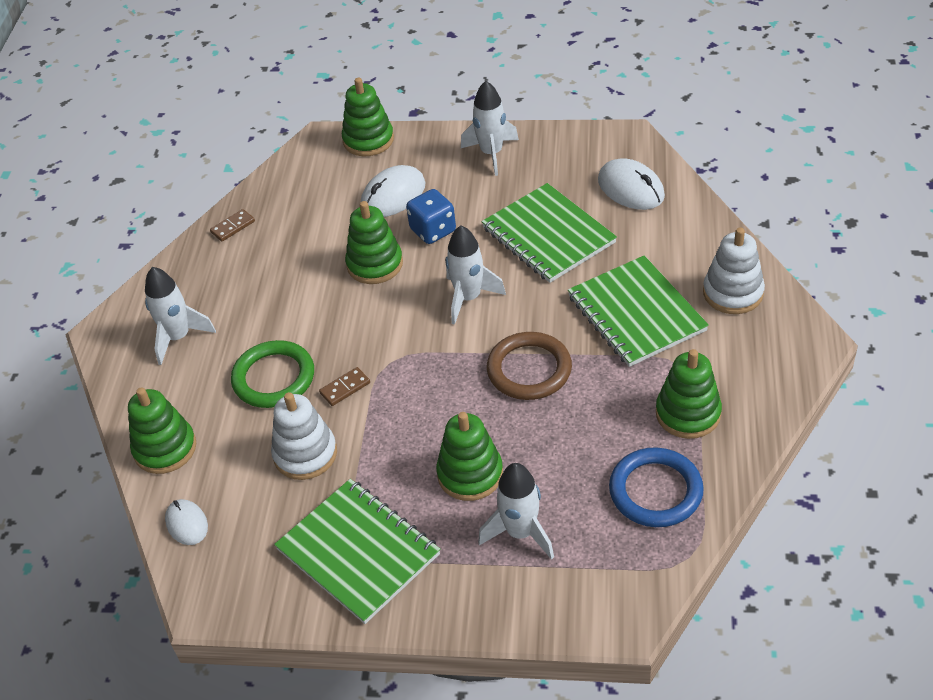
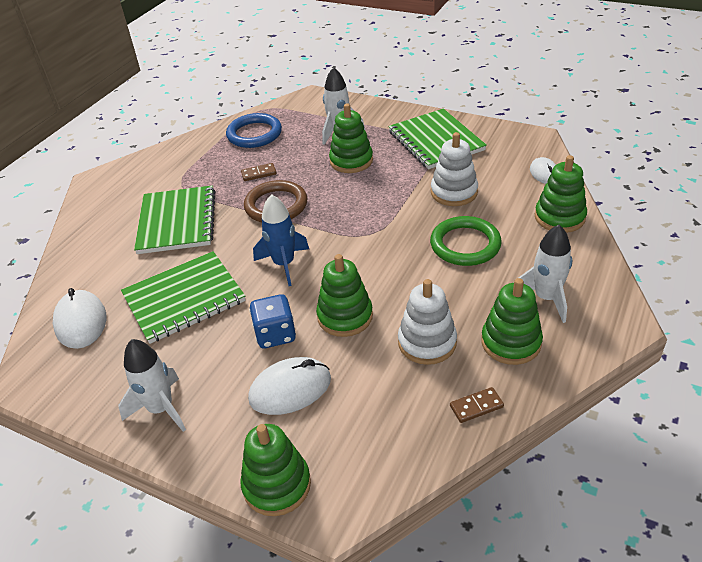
camera: 160 degrees left, 5 degrees down
brown domino [319,367,370,406] -> brown domino moved to [241,163,277,181]
white rocket [445,225,506,325] -> blue rocket [253,194,309,286]
green notebook [481,183,617,283] -> green notebook turned 75 degrees clockwise [121,251,246,344]
green stacking toy [656,349,722,439] -> green stacking toy moved to [481,278,543,365]
white stacking toy [703,228,765,314] -> white stacking toy moved to [398,279,457,365]

